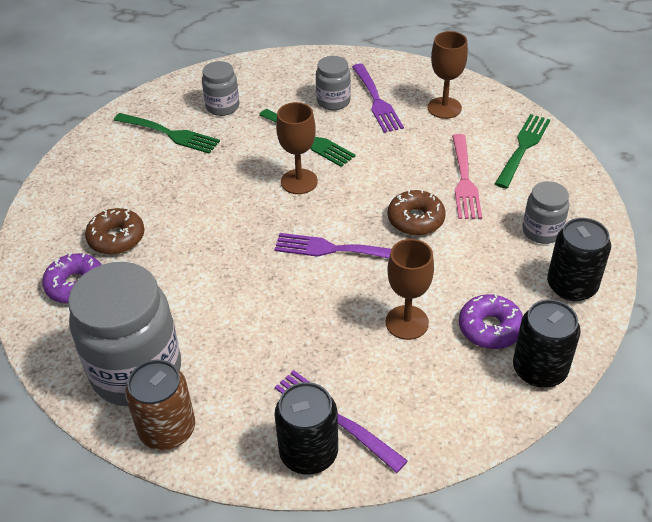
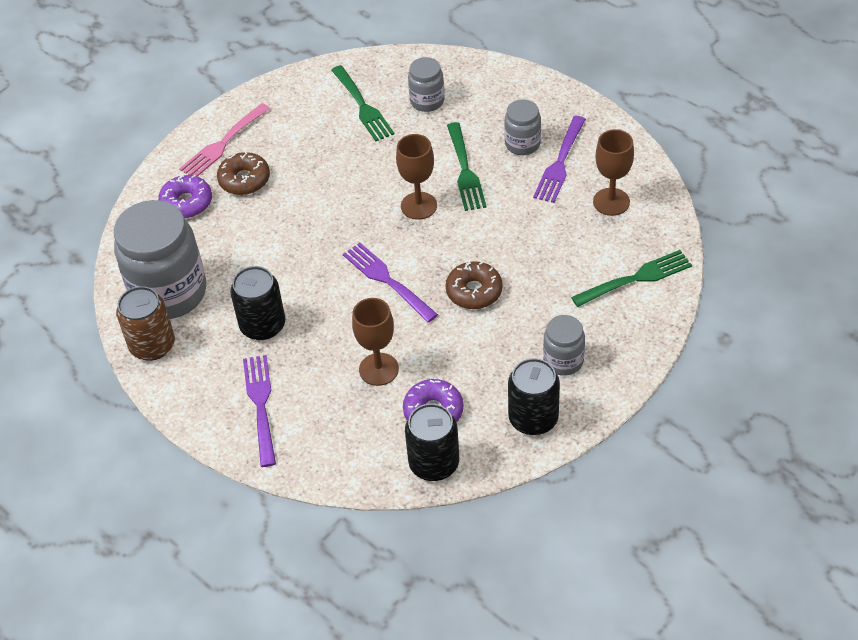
camera: 40 degrees right, 5 degrees up
black can [275,382,338,475] -> black can moved to [230,266,286,340]
pink fork [452,134,482,219] -> pink fork moved to [179,103,270,177]

